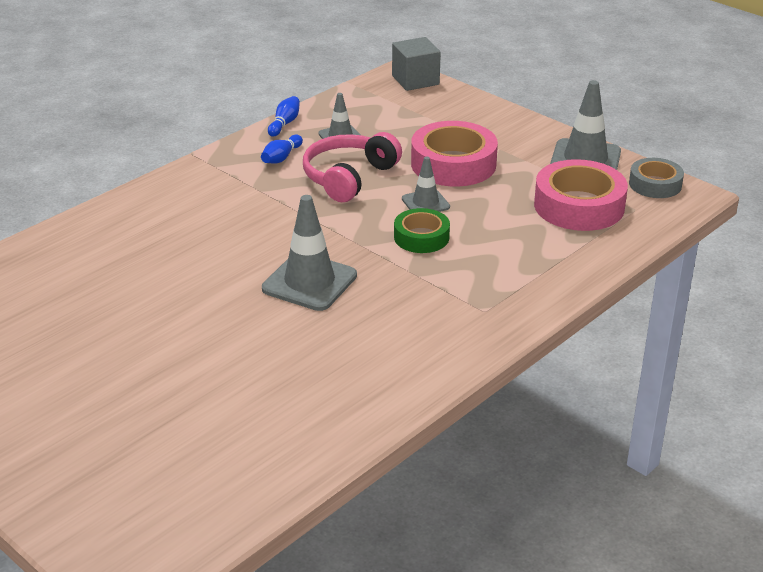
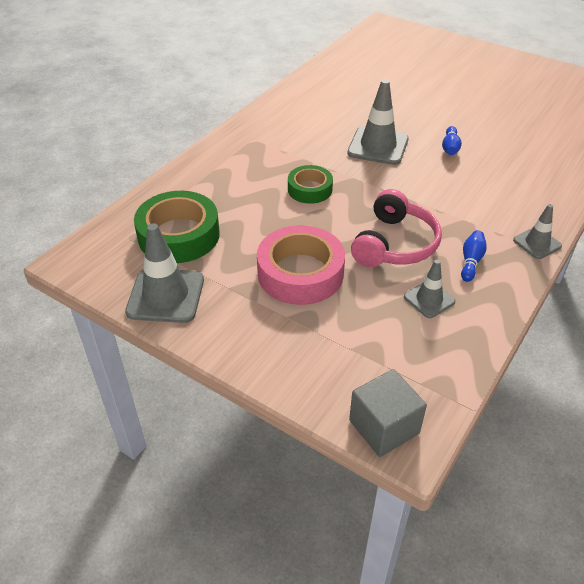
camera: 170 degrees right, 10 degrees up
blue bowling pin [268,96,300,137] -> blue bowling pin moved to [442,126,462,155]
grey traffic cone [402,156,450,212] -> grey traffic cone moved to [513,204,562,259]
pink tape [534,159,628,231] -> green tape [134,191,220,263]
grey tape [629,158,684,198] -> none

